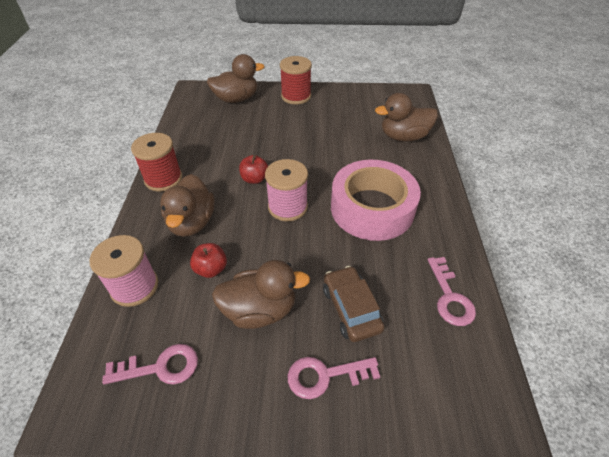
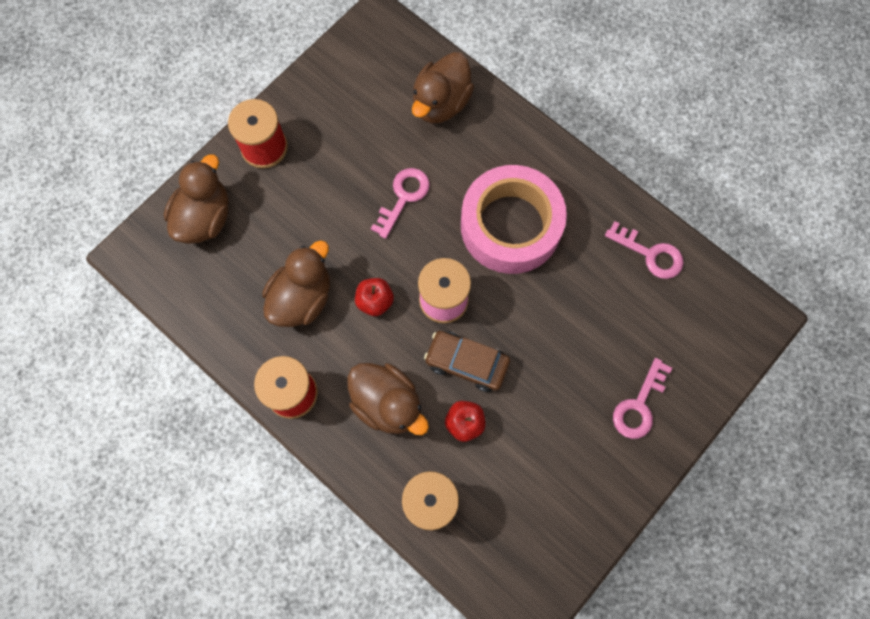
camera: 50 degrees left, 25 degrees up
pink key [102,344,198,385] -> pink key moved to [371,168,430,239]
brown duck [212,260,310,329] -> brown duck moved to [262,240,330,327]
brown car [323,266,384,342] -> brown car moved to [424,331,510,392]

